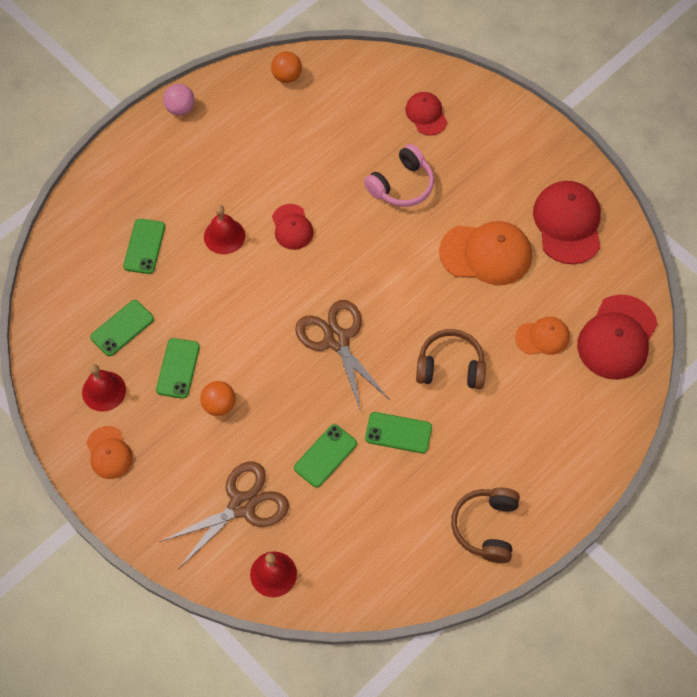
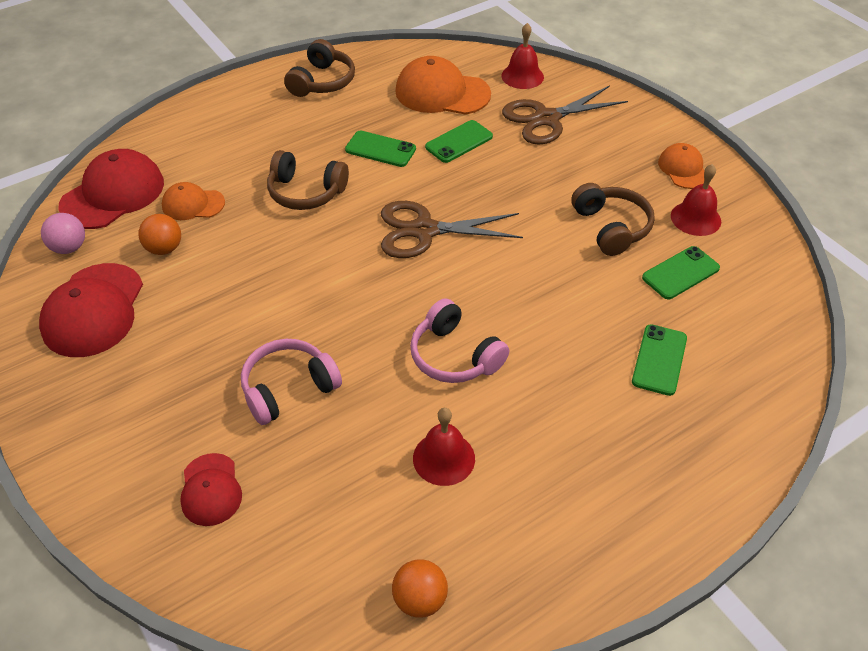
camera: 170 degrees left, 15 degrees down
green phone [156,338,200,399] -> brown headphones [571,183,655,256]
pink ball [163,84,195,115] -> pink ball moved to [41,213,85,254]
orange ball [200,381,236,416] -> orange ball moved to [138,214,181,255]
red bell [204,205,245,254] -> red bell moved to [413,408,475,486]
red cap [272,204,314,250] -> pink headphones [410,298,509,383]
brown scissors [295,300,390,411] -> brown scissors turned 105 degrees clockwise [381,201,523,258]
orange cap [439,221,532,285] -> orange cap moved to [395,56,491,115]

